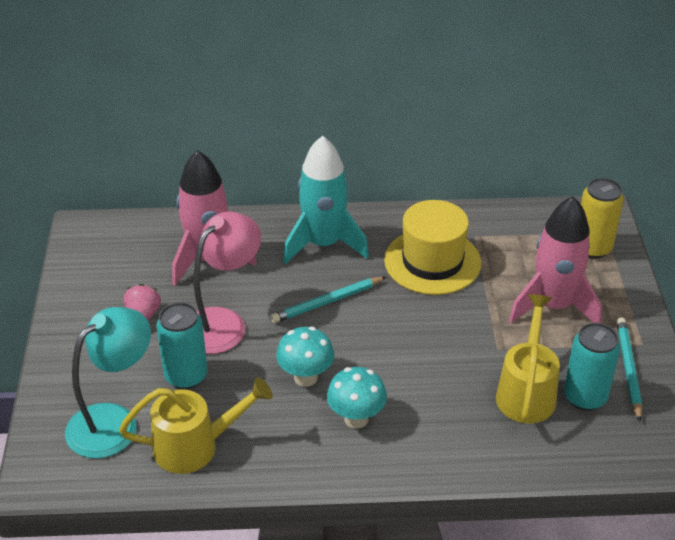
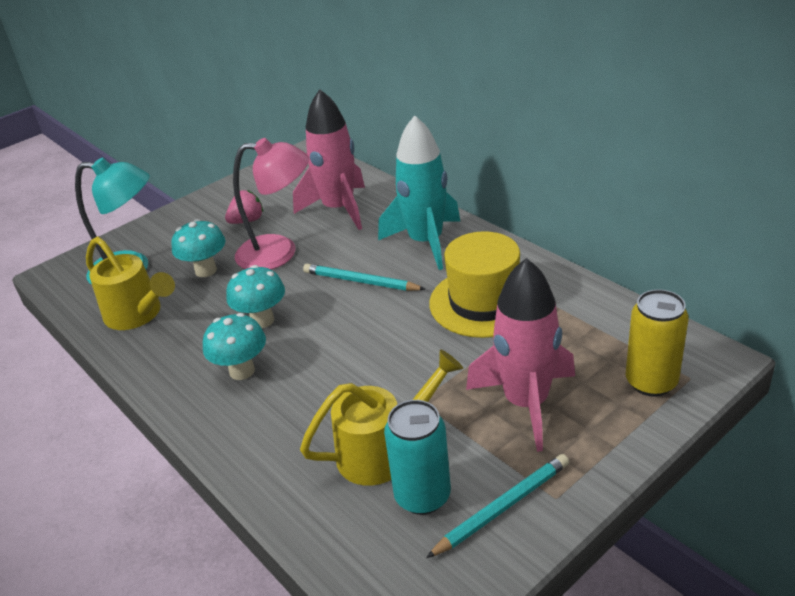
camera: 55 degrees right, 5 degrees down
turquoise can [157,302,207,389] -> turquoise mushroom [171,219,226,277]

